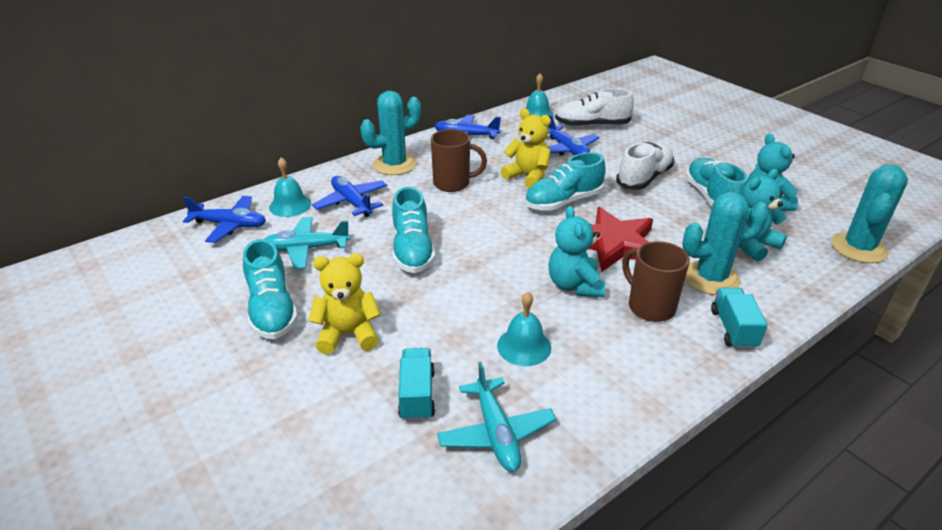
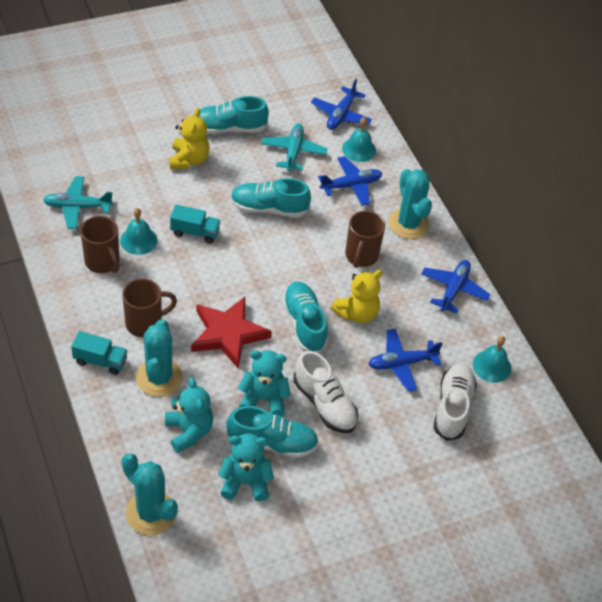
camera: 100 degrees right, 15 degrees up
turquoise truck [398,348,435,421] -> turquoise truck moved to [170,205,220,244]
turquoise teddy bear [549,206,605,297] -> turquoise teddy bear moved to [238,350,291,416]
none -> brown mug [80,216,119,273]

